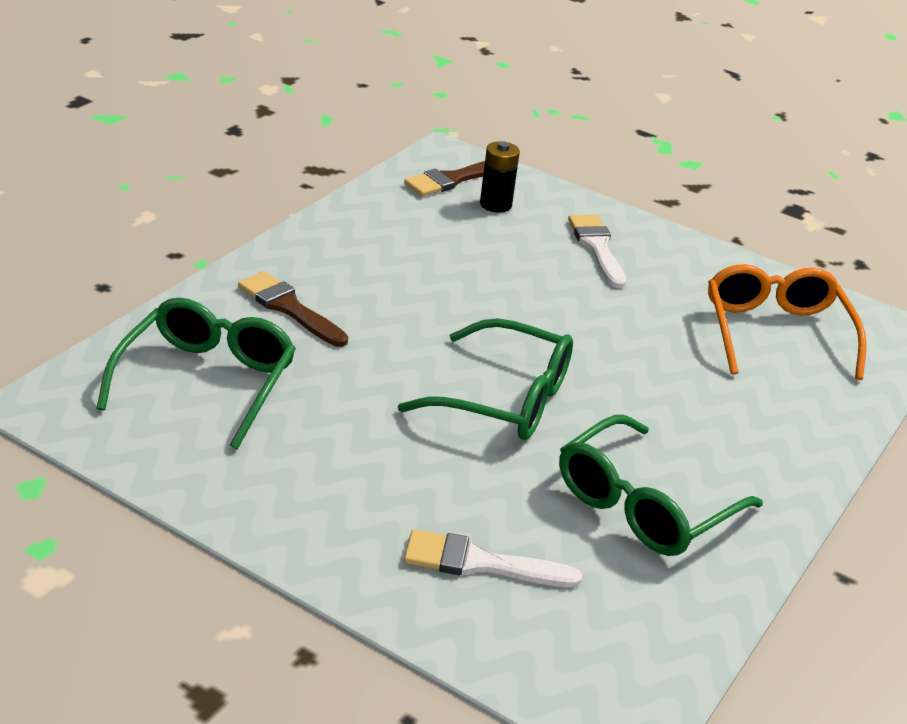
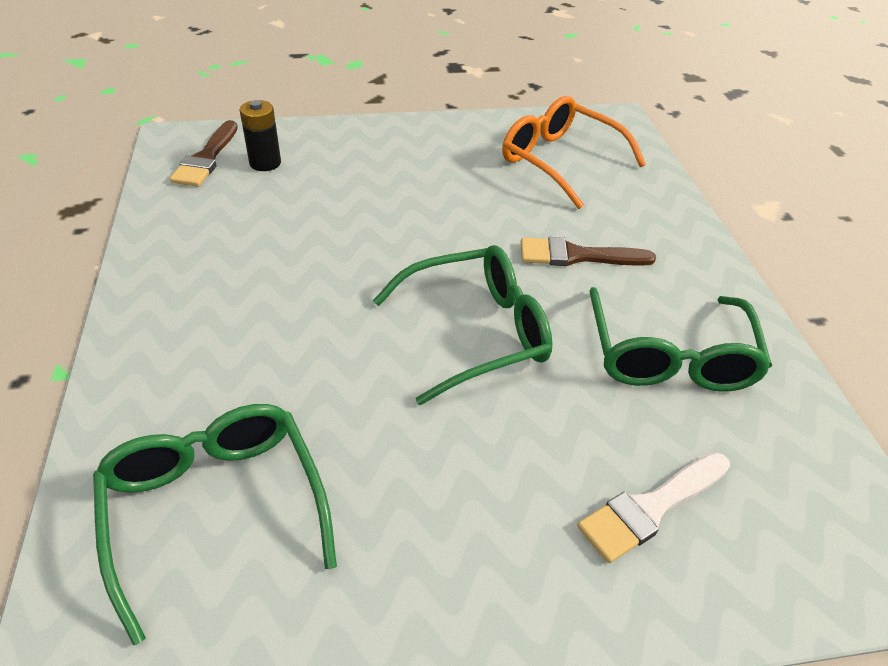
camera: 40 degrees left, 10 degrees up
brown brush [238,271,348,347] -> brown brush moved to [521,237,656,266]
white brush [568,215,626,288] -> none

